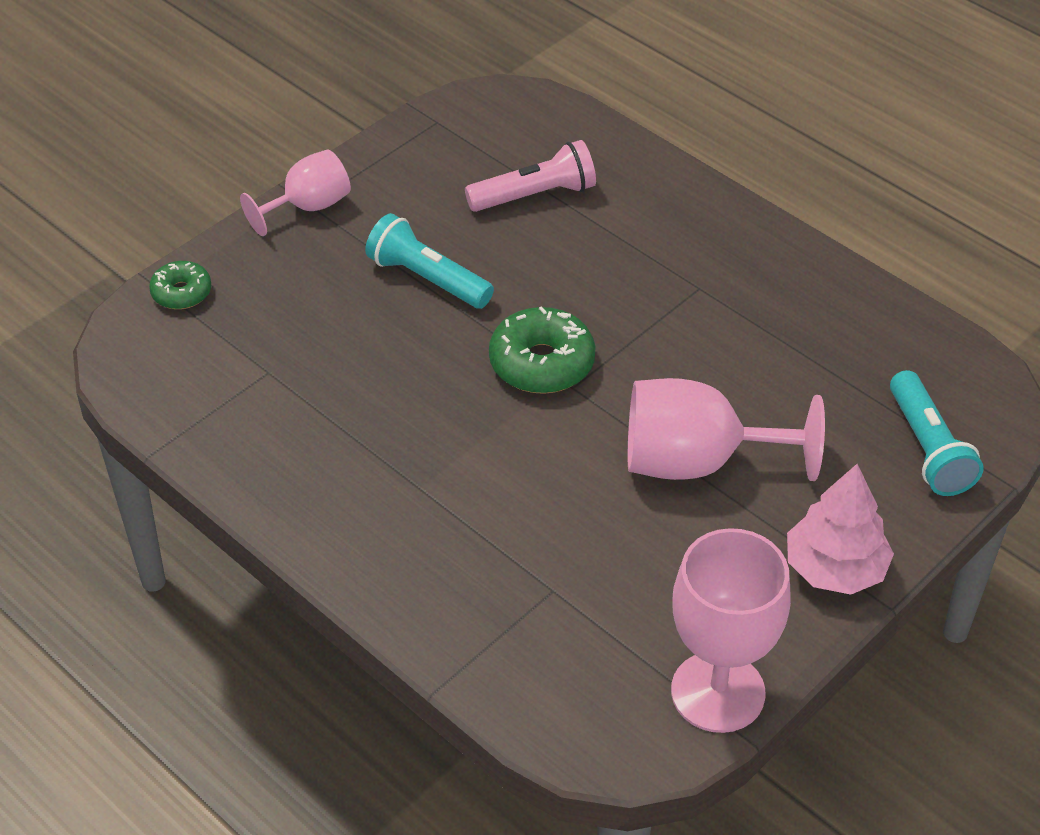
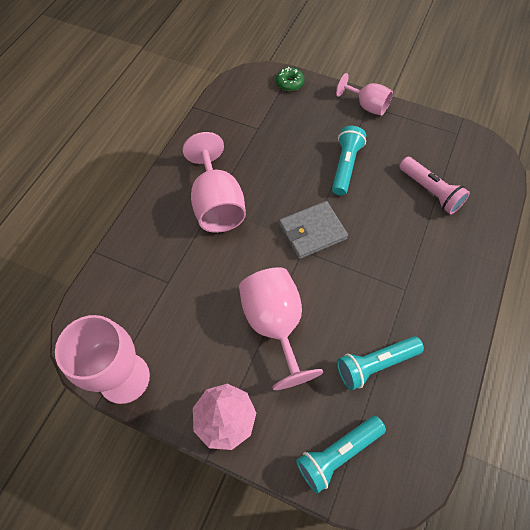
camera: 70 degrees right, 15 degrees up
green donut [489,306,595,394] -> grey wallet [279,201,348,259]
none -> pink goblet [183,132,246,233]
none -> turquoise flashlight [337,336,424,390]

